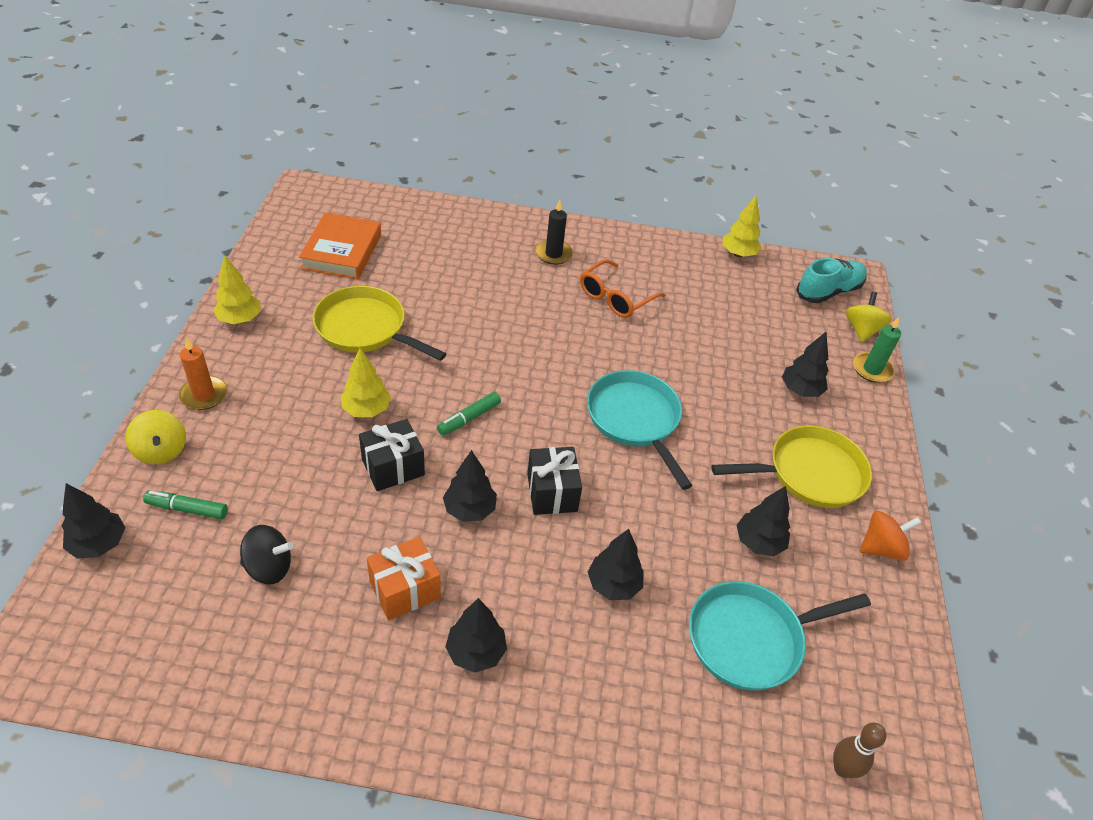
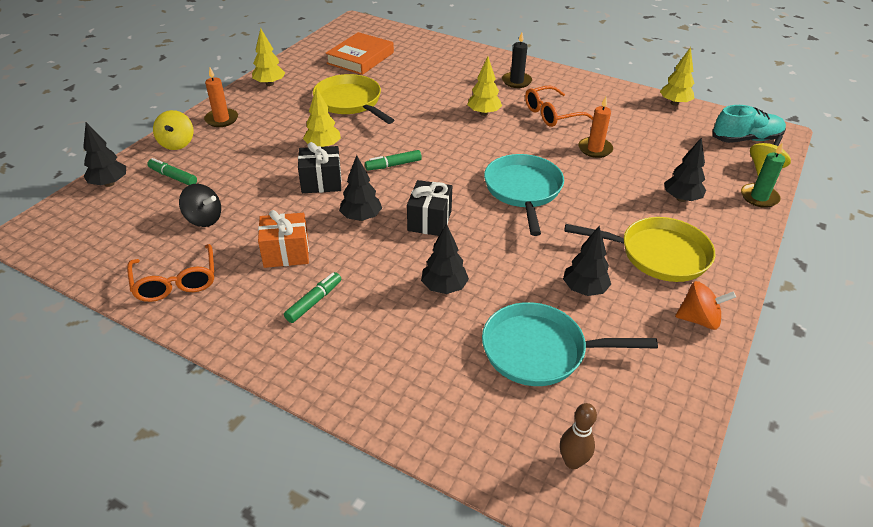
camera: 25 degrees right, 5 degrees down
black tree [445,598,507,673] -> green marker [284,272,341,323]
none -> orange glasses [127,244,214,302]
none -> yellow tree [467,57,502,116]
none -> orange candle [578,97,613,158]

